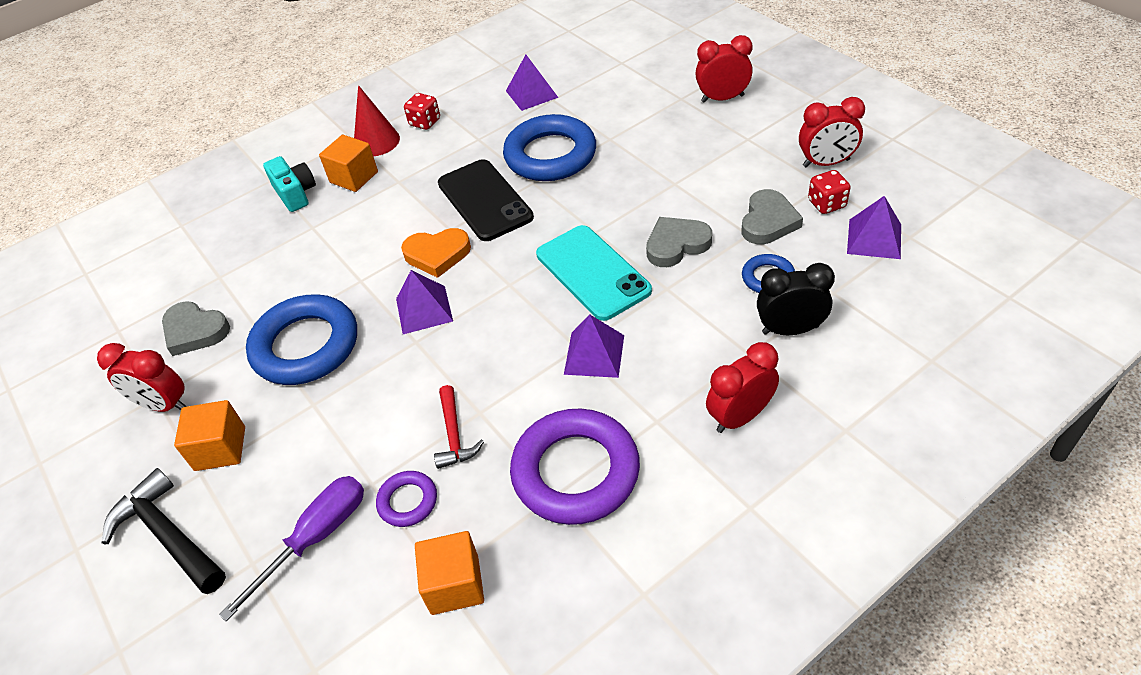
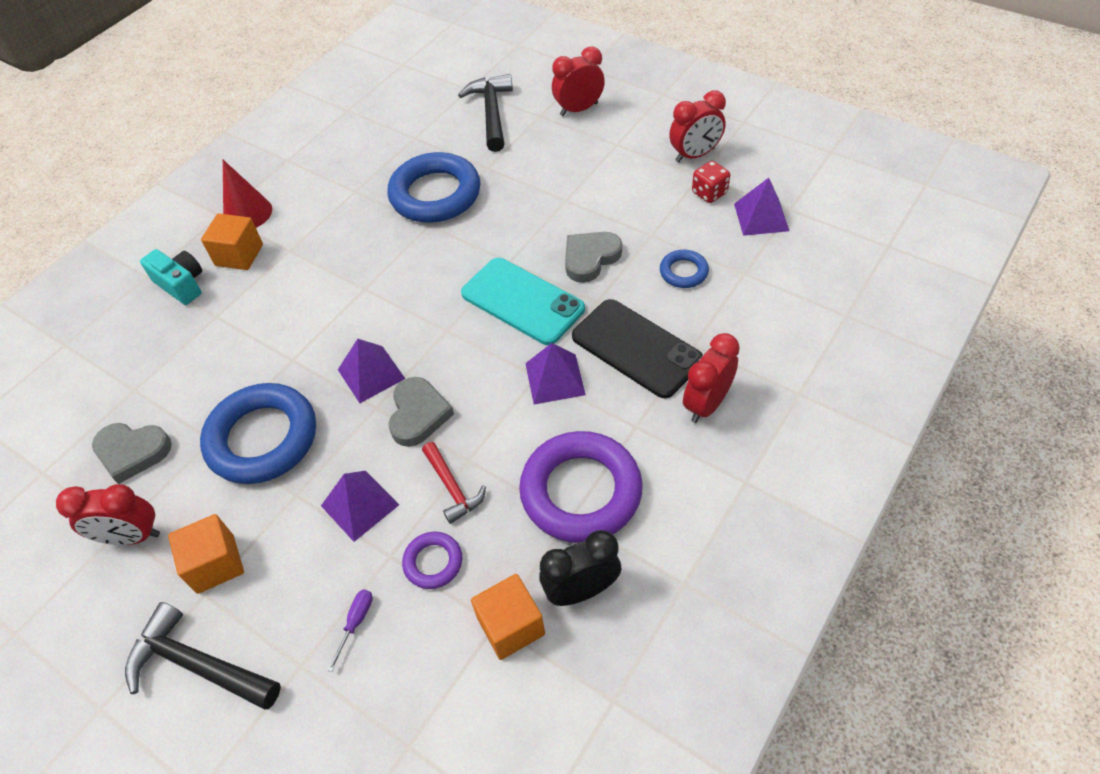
camera: 20 degrees left, 5 degrees up
purple screwdriver [219,476,364,622] -> purple screwdriver [327,589,373,672], size x0.49
orange heart [401,228,471,278] -> none
red dice [404,93,440,130] -> none
black phone [438,159,534,241] -> black phone moved to [572,299,703,398]
purple pyramid [506,55,559,111] -> purple pyramid moved to [321,471,399,542]
grey heart [742,189,803,245] -> grey heart moved to [389,377,454,447]
black clock [757,263,835,335] -> black clock moved to [539,530,621,606]
none -> black hammer [458,74,513,152]

